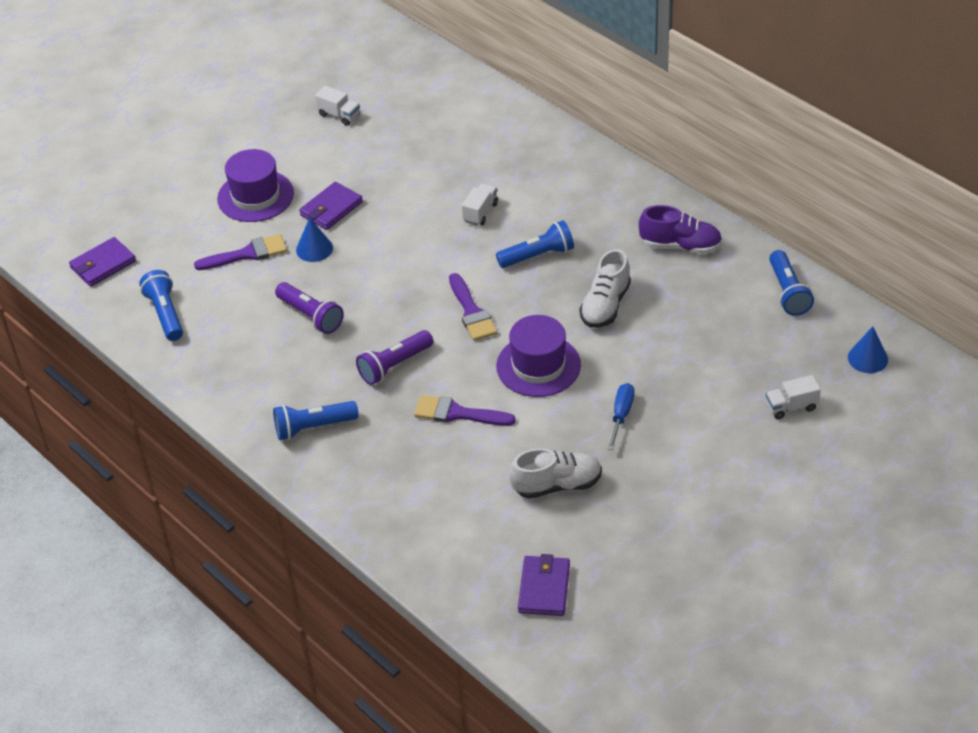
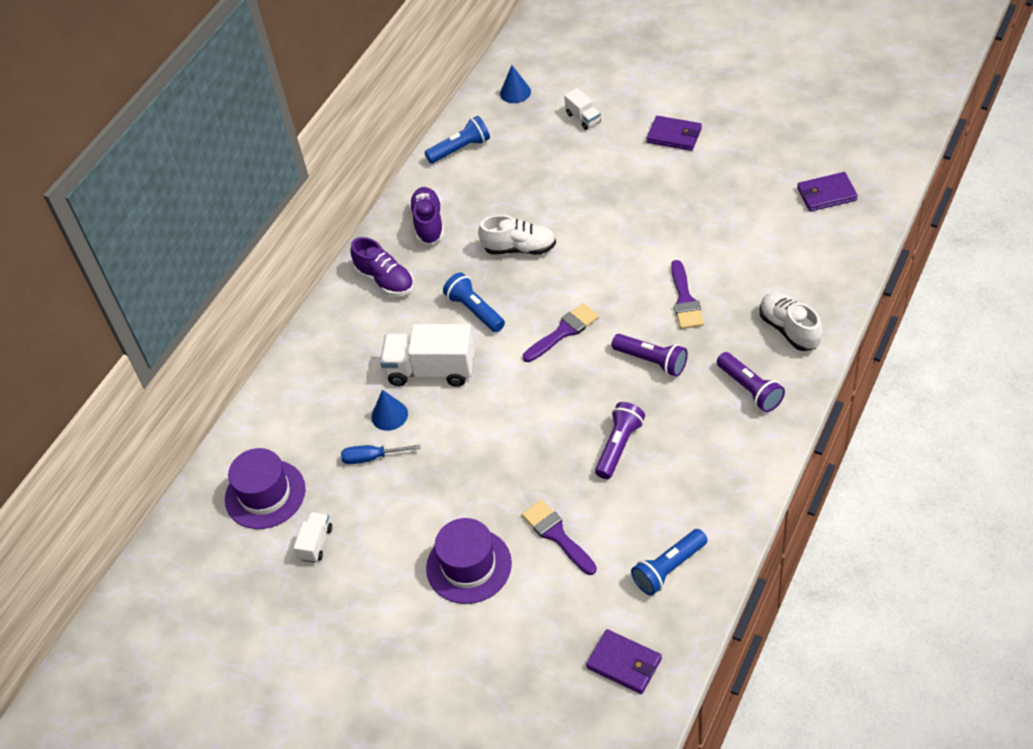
camera: 105 degrees left, 5 degrees up
blue flashlight [273,401,359,440] -> purple flashlight [717,352,785,412]
blue cone [296,217,333,262] -> blue cone moved to [371,390,408,431]
purple wallet [299,182,363,230] -> purple wallet moved to [646,116,702,151]
white truck [462,183,498,226] -> white truck [380,324,475,387], size x1.98
purple hat [496,315,581,397] -> purple hat moved to [225,448,306,529]
white shoe [510,448,602,499] -> white shoe moved to [760,292,823,351]
blue screwdriver [608,383,635,450] -> blue screwdriver moved to [341,444,420,464]
none -> purple shoe [350,237,414,296]

